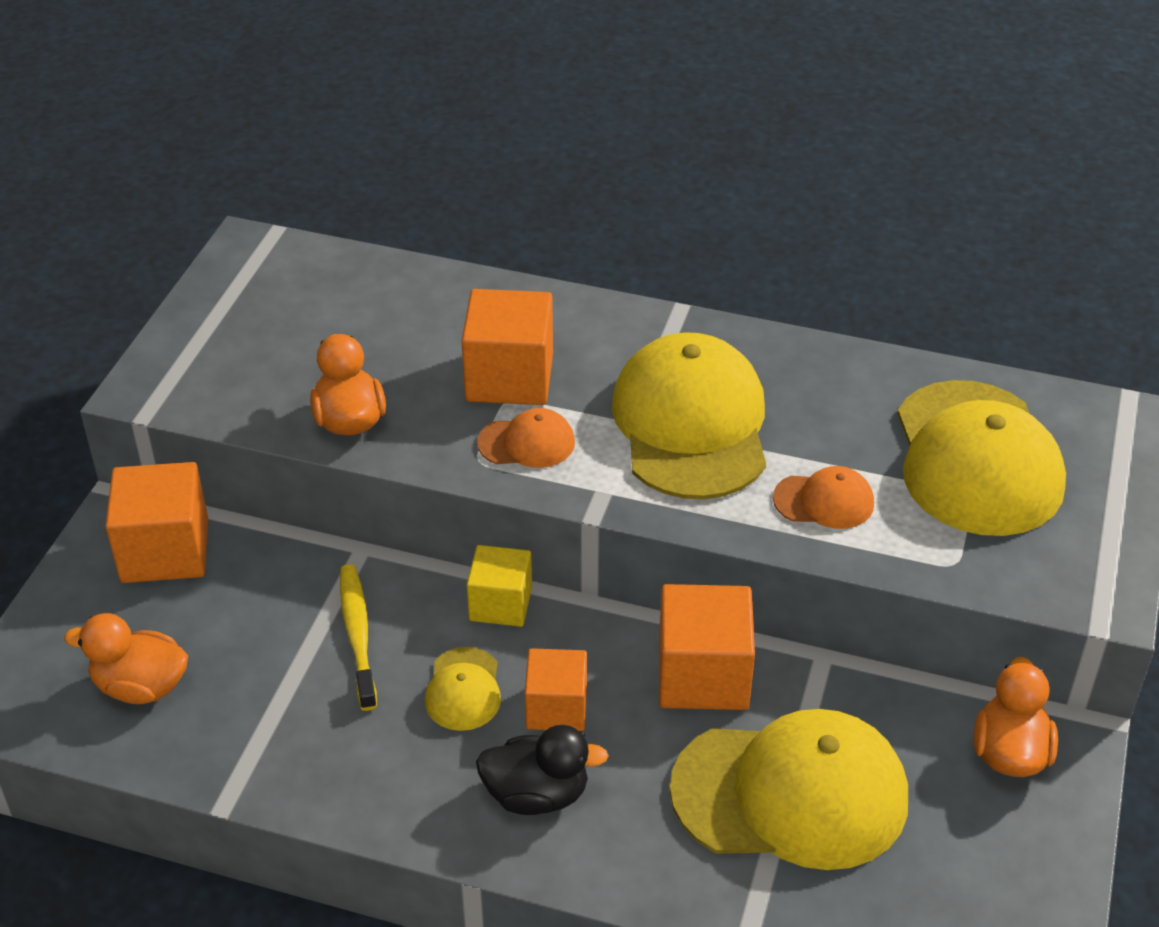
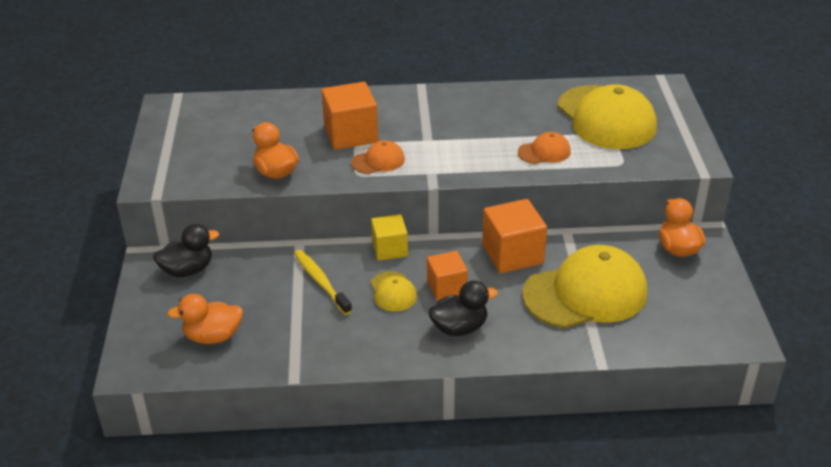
camera: 20 degrees left, 5 degrees down
orange cube [105,462,208,583] -> black duck [153,224,219,277]
yellow cap [612,332,766,499] -> none

